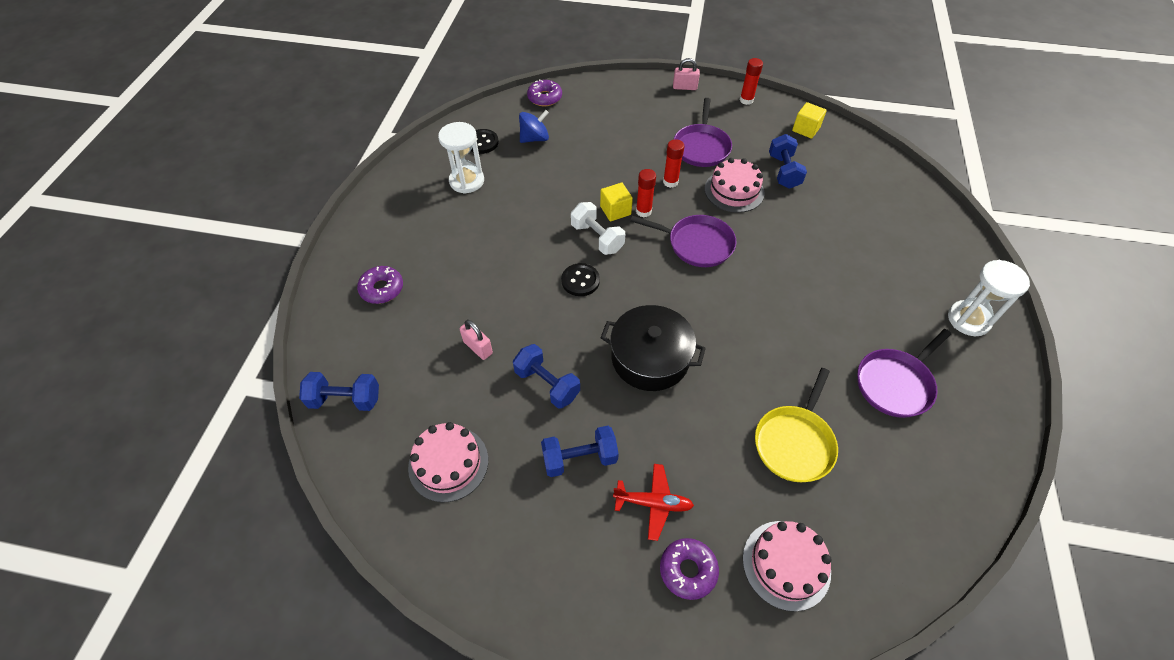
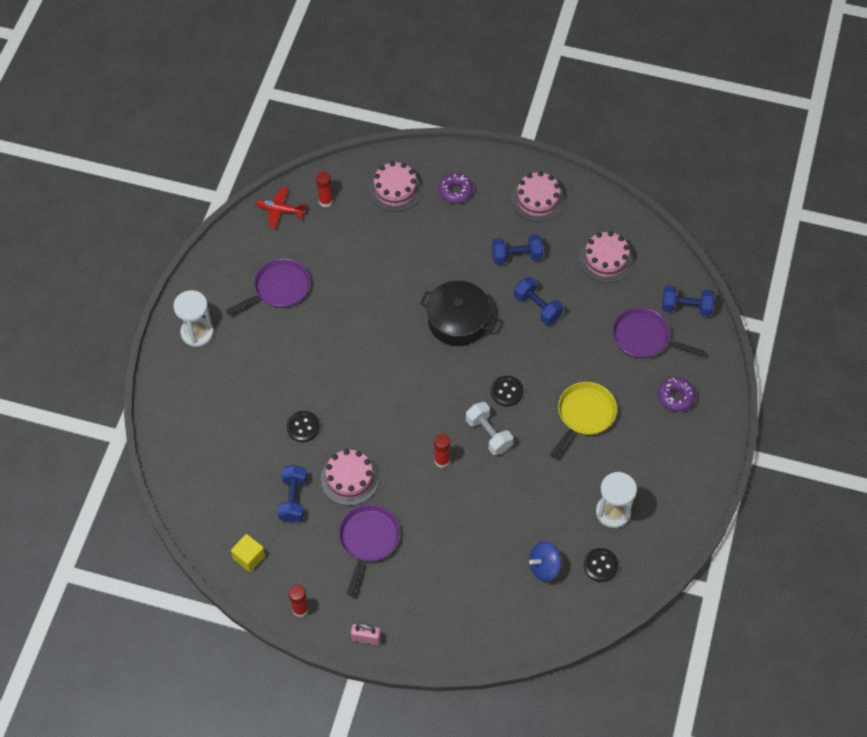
camera: 175 degrees left, 5 degrees up
pink padlock [460,320,493,360] -> none
purple donut [527,79,562,106] -> none
yellow cube [600,183,633,222] -> none
red plane [613,464,694,541] -> red plane moved to [255,187,306,228]
purple pan [630,215,737,267] -> purple pan moved to [612,307,704,358]
red glue stick [663,139,684,188] -> red glue stick moved to [316,171,333,207]
yellow pan [755,368,838,482] -> yellow pan moved to [550,382,617,458]
none -> black button [287,411,320,442]
none -> pink cake [512,171,565,222]

